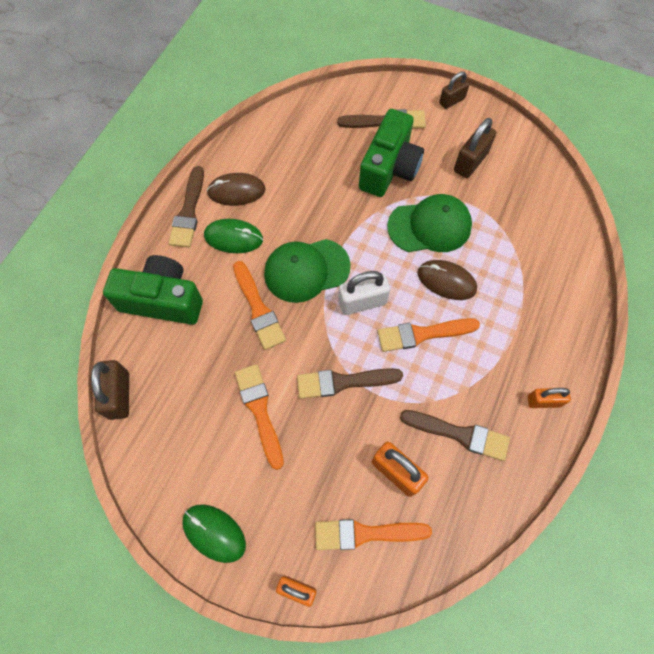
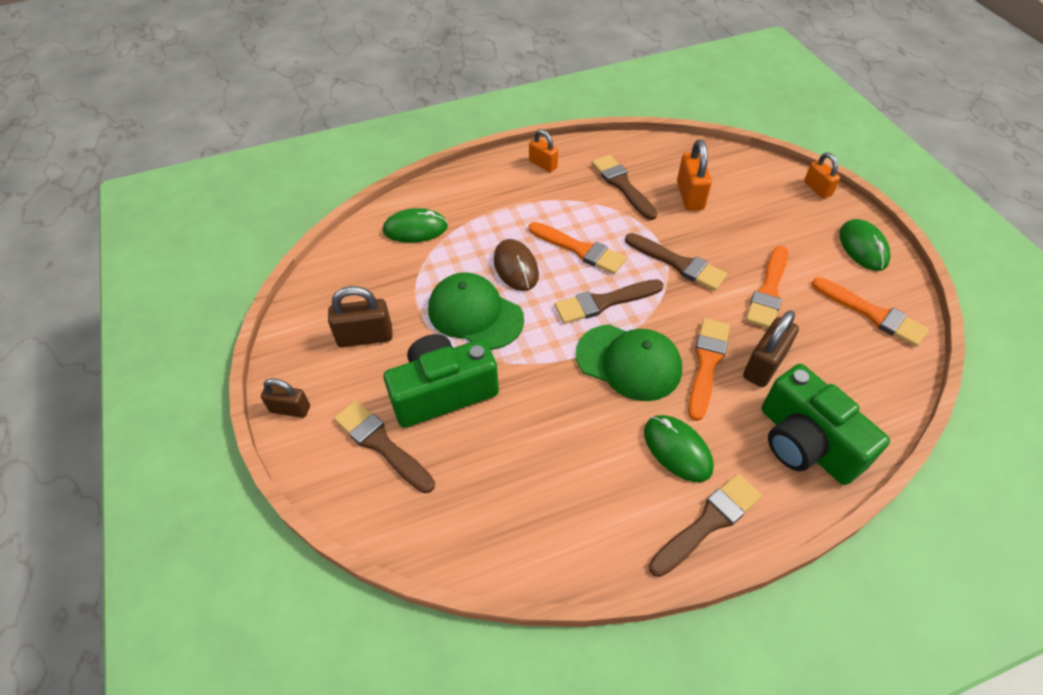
camera: 135 degrees left, 15 degrees down
brown padlock [91,360,129,420] -> brown padlock moved to [743,310,799,387]
brown mouse [207,173,266,206] -> none
orange brush [315,519,432,550] -> orange brush moved to [811,277,929,347]
white padlock [338,271,390,315] -> brown brush [554,279,664,324]
none -> green mouse [383,208,448,243]

